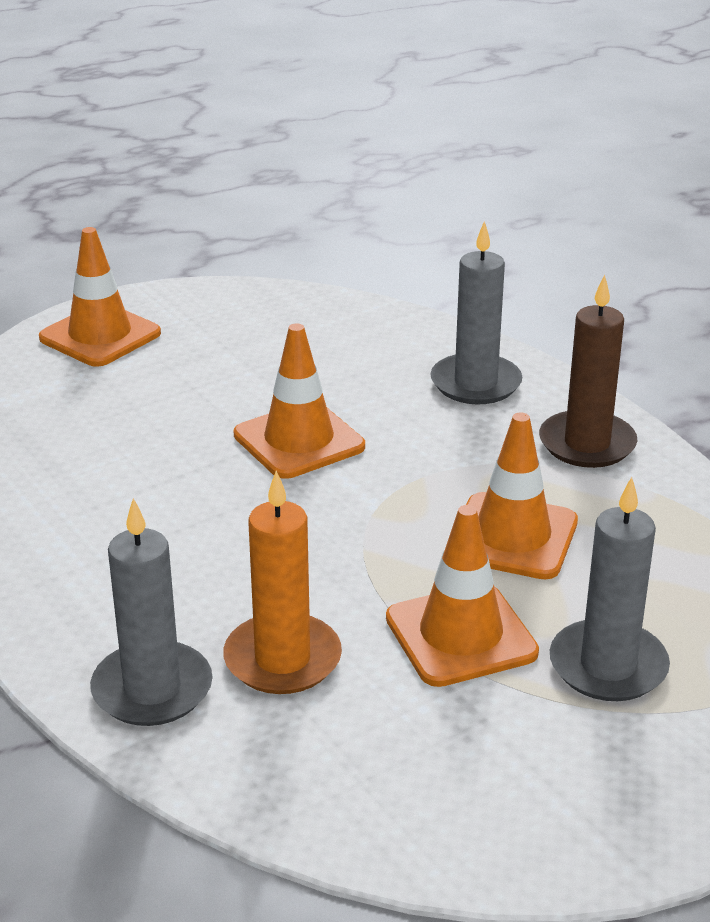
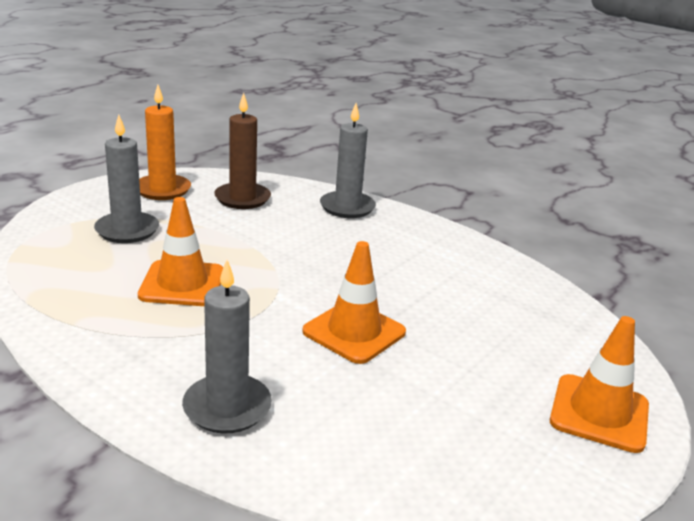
camera: 160 degrees right, 5 degrees down
orange candle [223,470,342,694] -> orange candle moved to [139,85,191,200]
orange traffic cone [386,505,539,687] -> none
brown candle [539,275,637,468] -> brown candle moved to [214,93,271,209]

